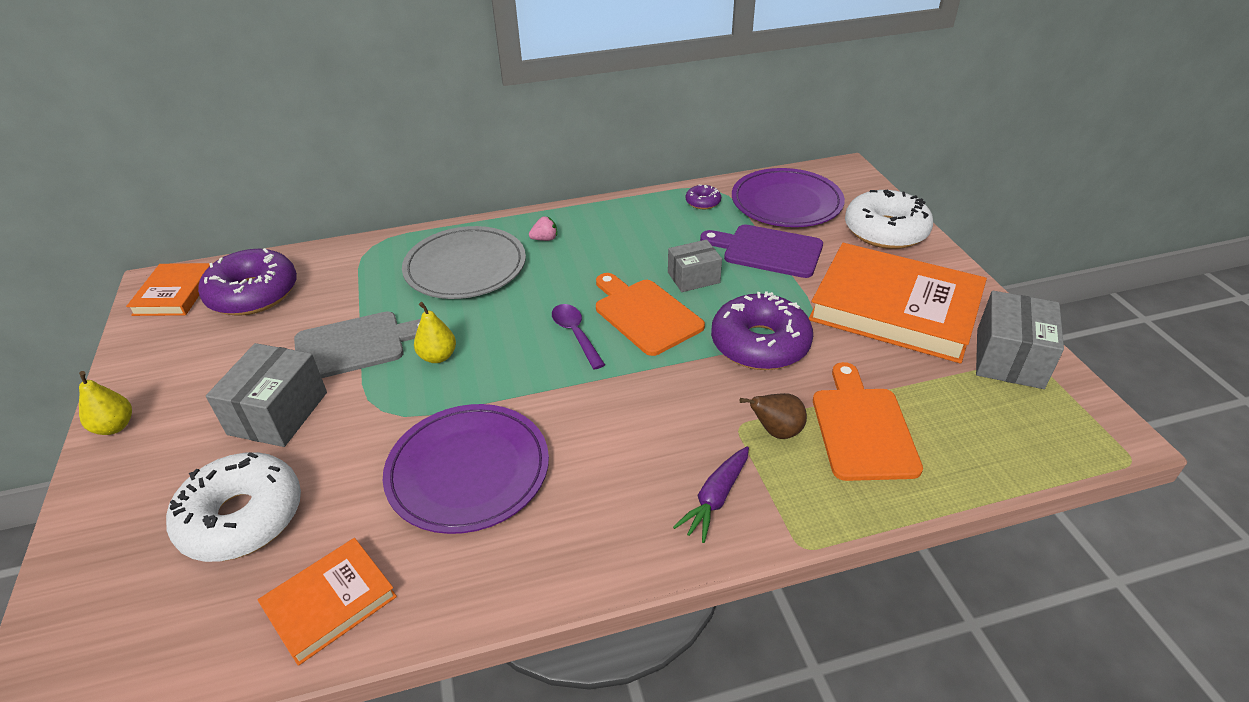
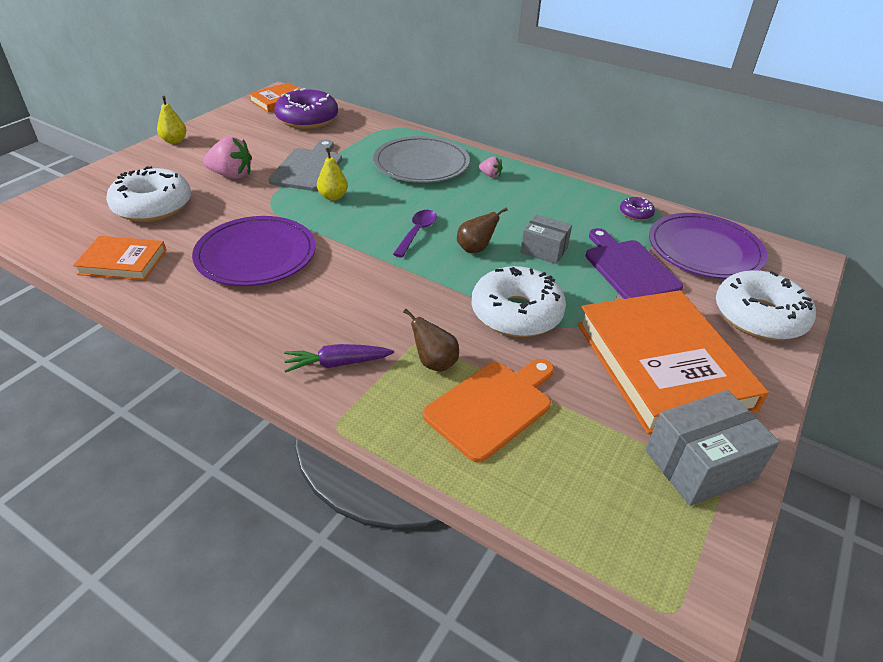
camera: 45 degrees right, 0 degrees up
grey box [206,343,327,447] -> pink strawberry [203,136,252,179]
grey cutting board [294,311,421,378] -> grey cutting board turned 105 degrees counterclockwise [269,140,342,191]
orange cutting board [596,273,705,356] -> brown pear [457,207,508,253]
purple donut [711,291,813,370] -> white donut [471,266,566,337]

